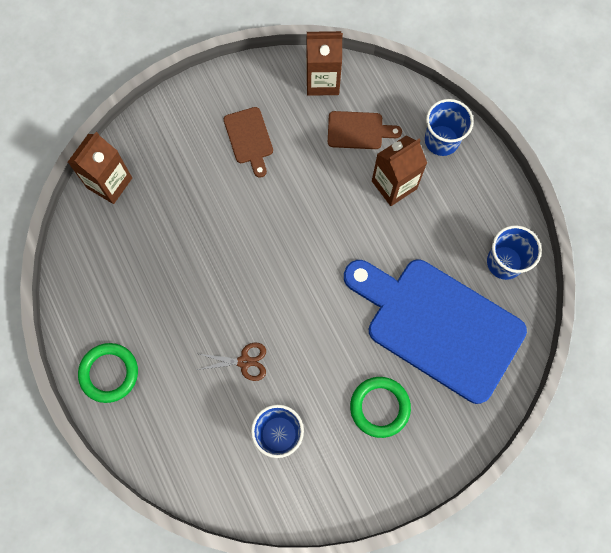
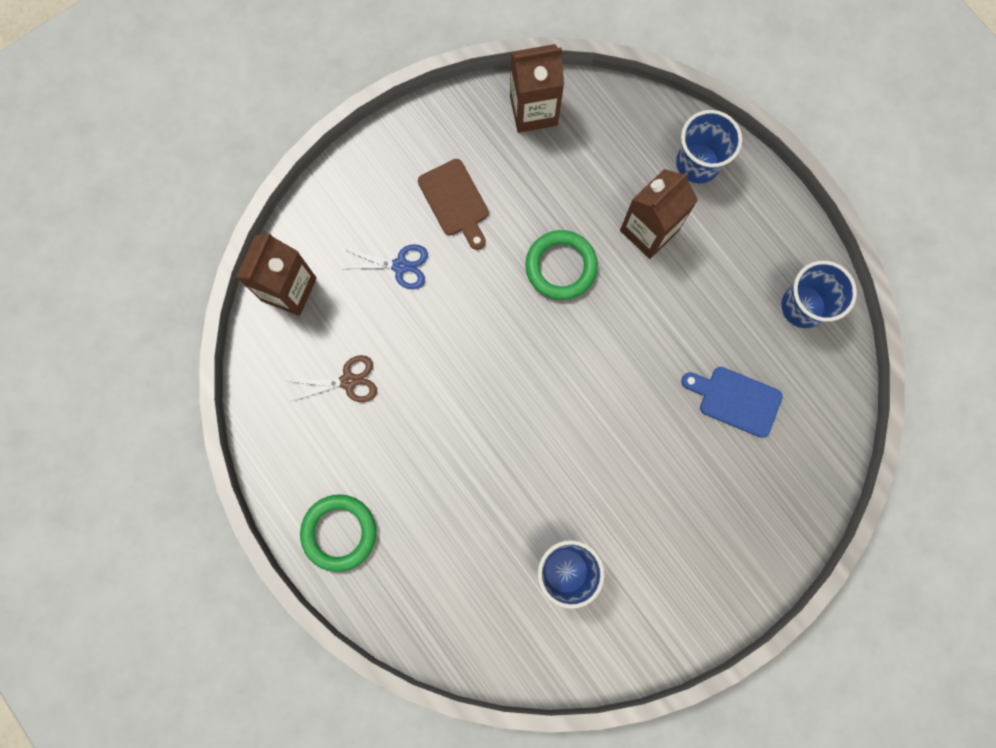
camera: 10 degrees left, 5 degrees up
brown scissors [196,343,266,381] -> brown scissors moved to [288,355,377,402]
brown cutting board [328,111,402,149] -> none
blue cutting board [344,260,527,404] -> blue cutting board [681,367,783,438], size x0.42
green ring [350,377,411,438] -> green ring moved to [525,230,598,300]
none -> blue scissors [344,244,428,289]

